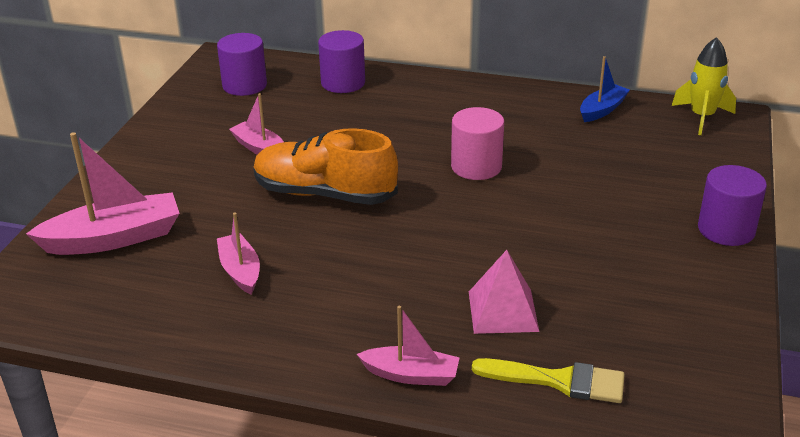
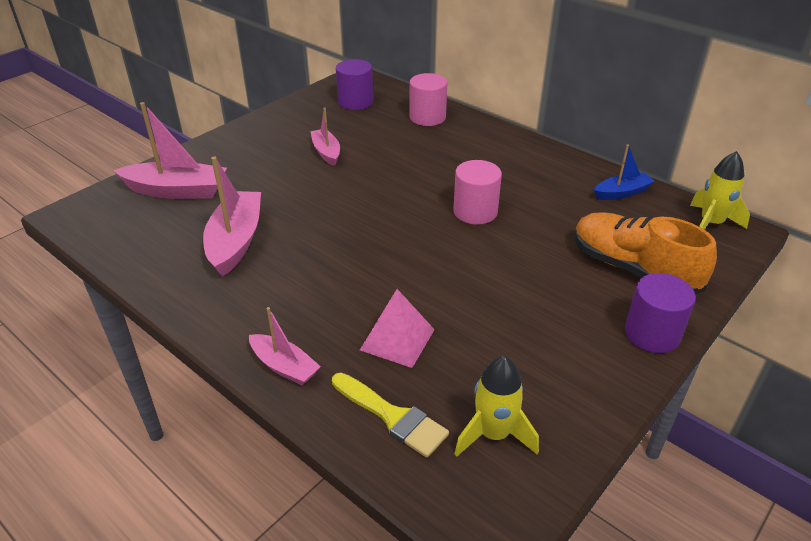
camera: 25 degrees right, 5 degrees up
pink boat [217,212,260,295] -> pink boat [203,156,261,277], size x1.70
orange shoe [254,128,398,205] -> orange shoe moved to [574,212,717,294]
purple cylinder [318,30,365,93] -> pink cylinder [409,73,447,126]
none -> yellow rocket [454,356,539,457]

